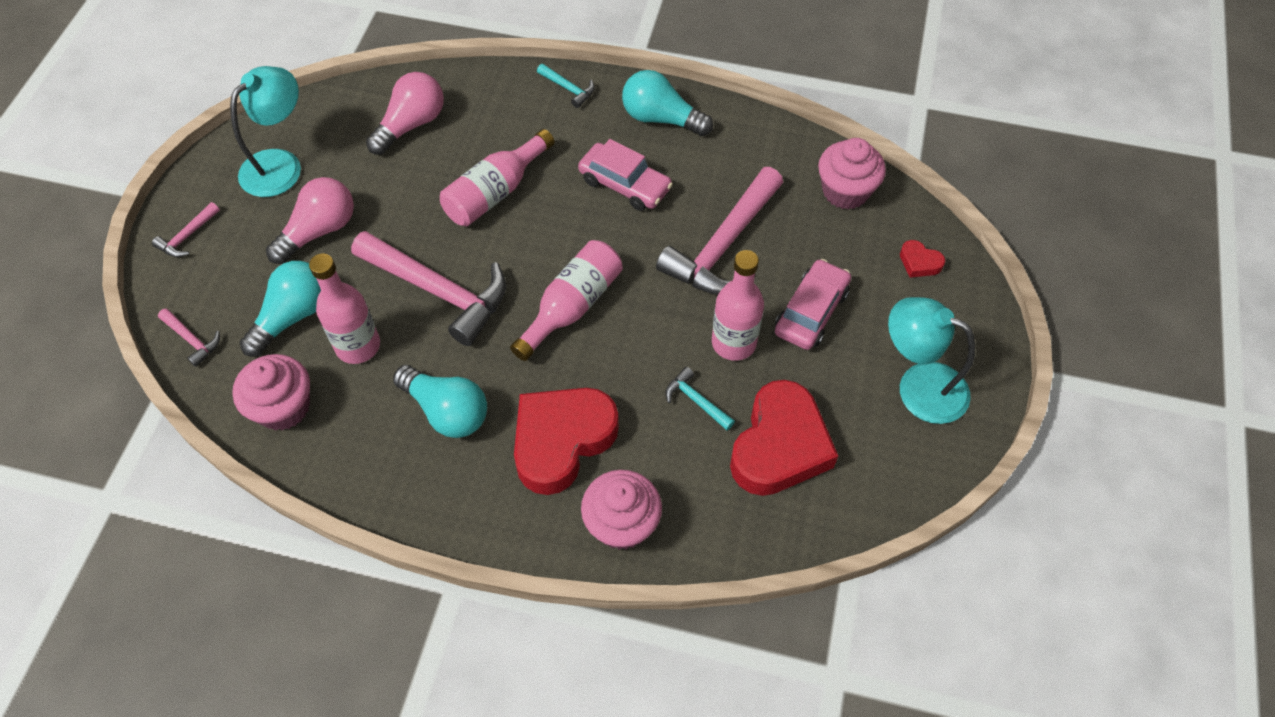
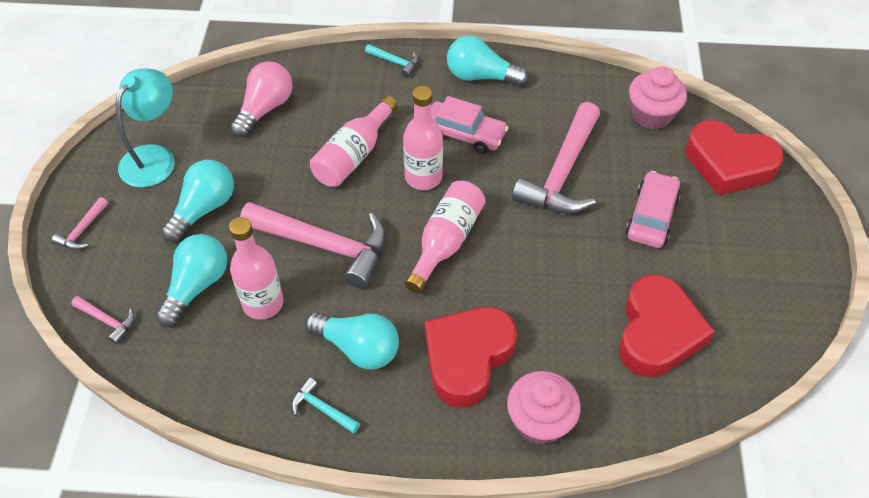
camera: 10 degrees left, 5 degrees down
pink cupcake [232,354,310,431] -> none
pink light bulb [266,177,354,264] -> turquoise light bulb [161,160,234,242]
turquoise hammer [666,367,735,430] -> turquoise hammer moved to [292,377,360,434]
pink bottle [712,250,764,361] -> pink bottle moved to [403,86,443,190]
turquoise lamp [888,297,975,424] -> none
red heart [900,240,945,278] -> red heart [686,120,784,196], size x2.38

